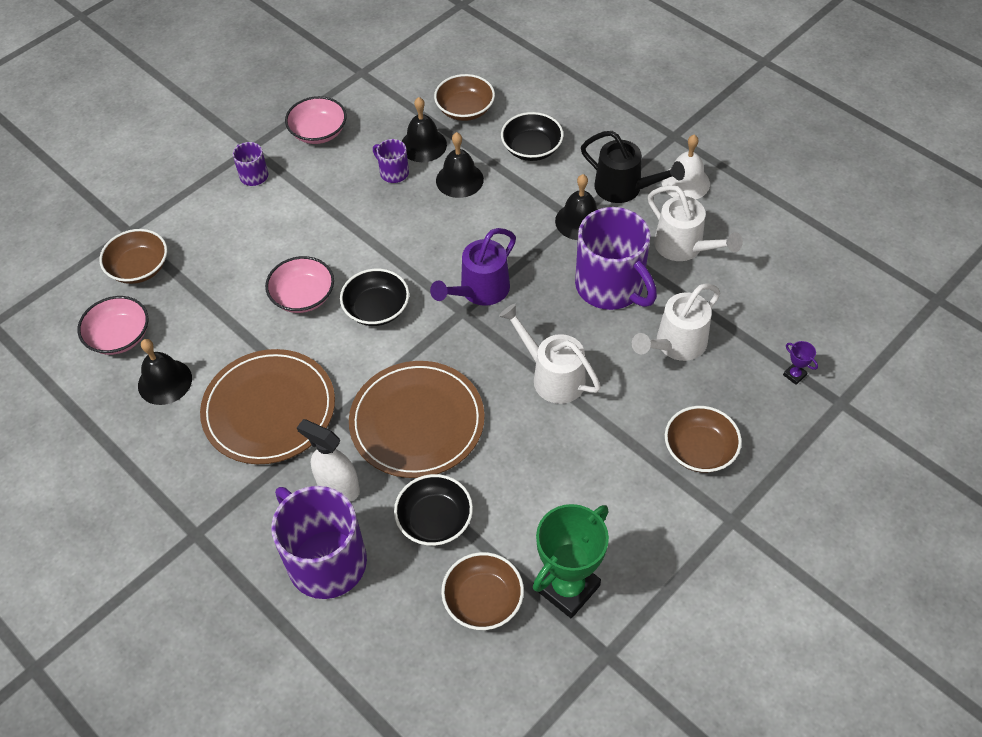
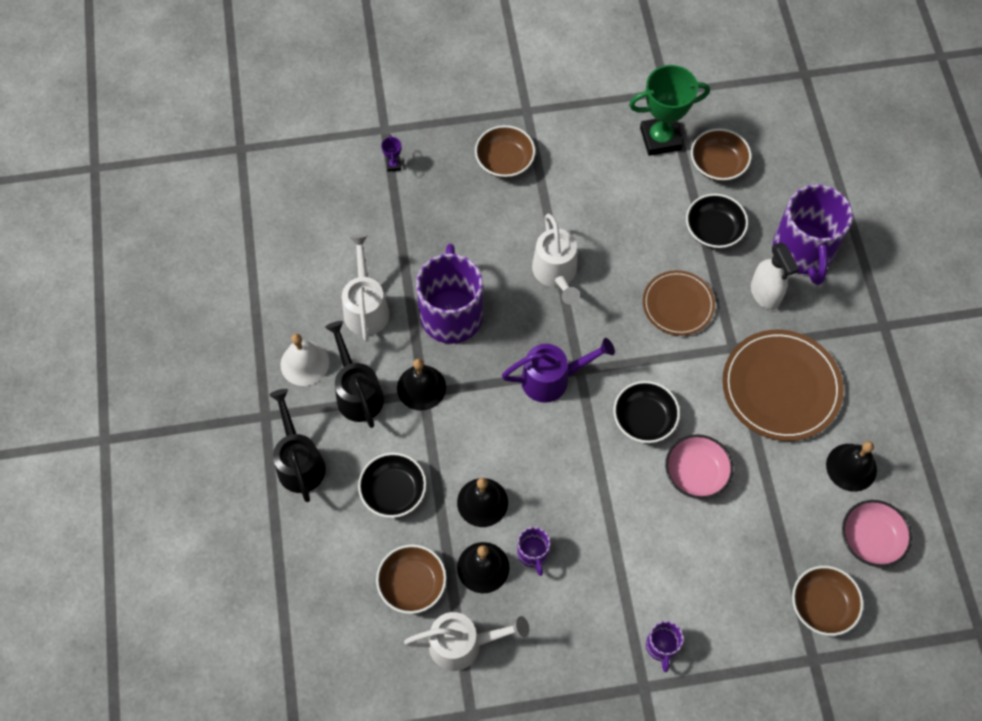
camera: 145 degrees left, 10 degrees up
pink bowl [285,96,347,144] -> none
brown plate [349,361,485,478] -> brown plate [643,270,715,336], size x0.62
white watering can [632,283,720,361] -> white watering can moved to [404,612,529,671]
none -> black watering can [269,389,326,502]

